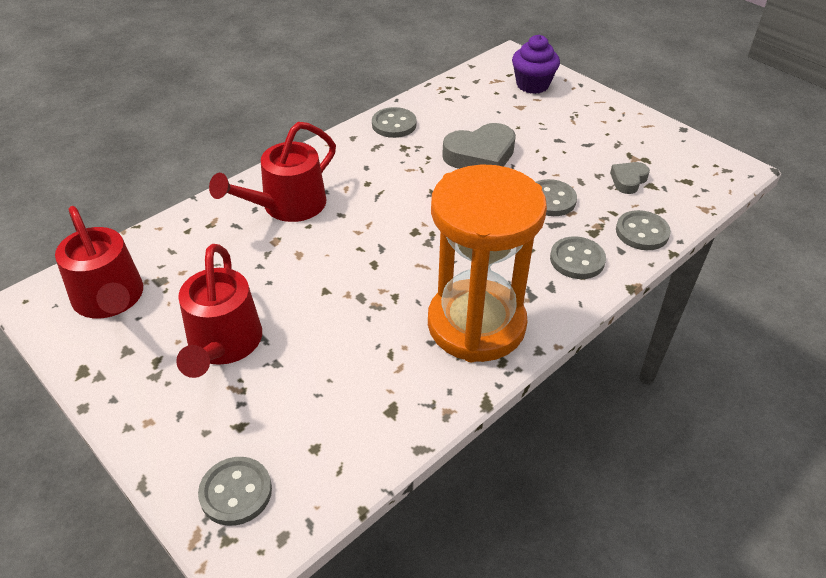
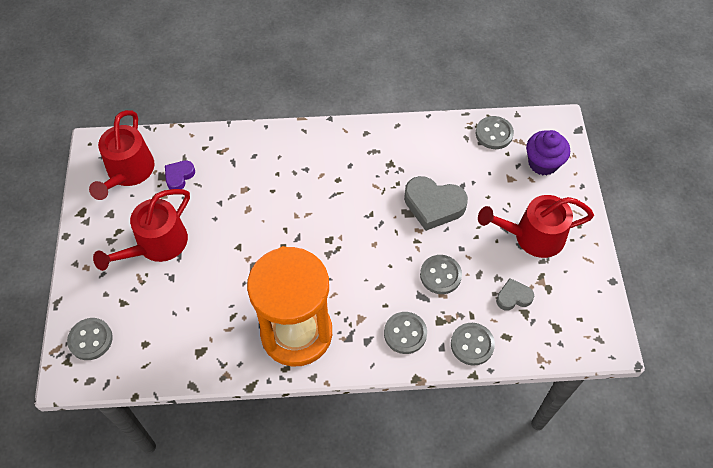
camera: 40 degrees right, 15 degrees up
red watering can [209,122,336,222] -> red watering can moved to [478,195,594,258]
grey button [372,107,417,138] -> grey button moved to [476,116,514,149]
none -> purple heart [165,160,195,190]

